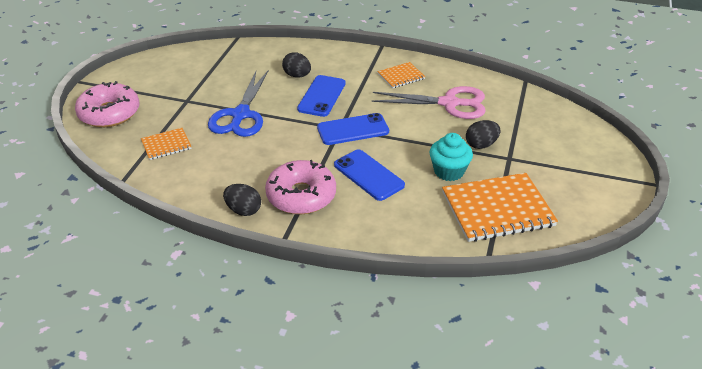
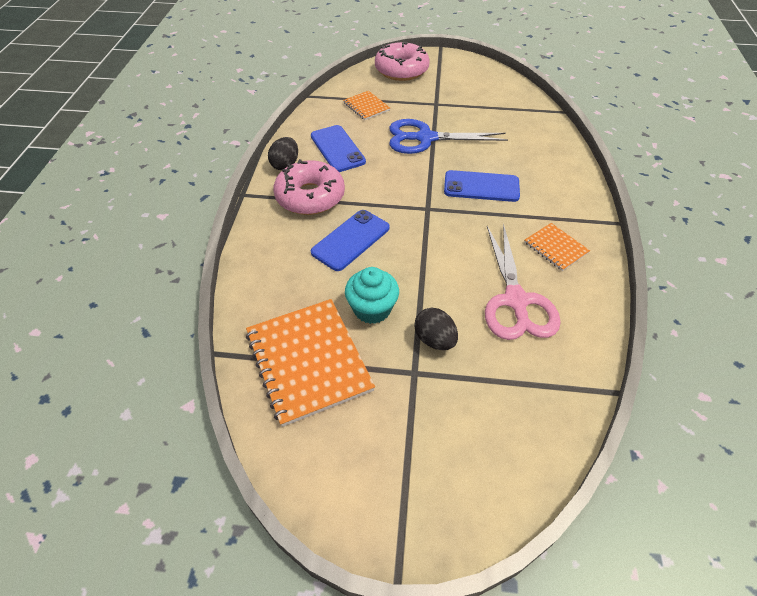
camera: 80 degrees right, 10 degrees up
black egg [282,52,311,78] -> none
blue phone [317,113,389,145] -> blue phone moved to [311,125,366,172]

